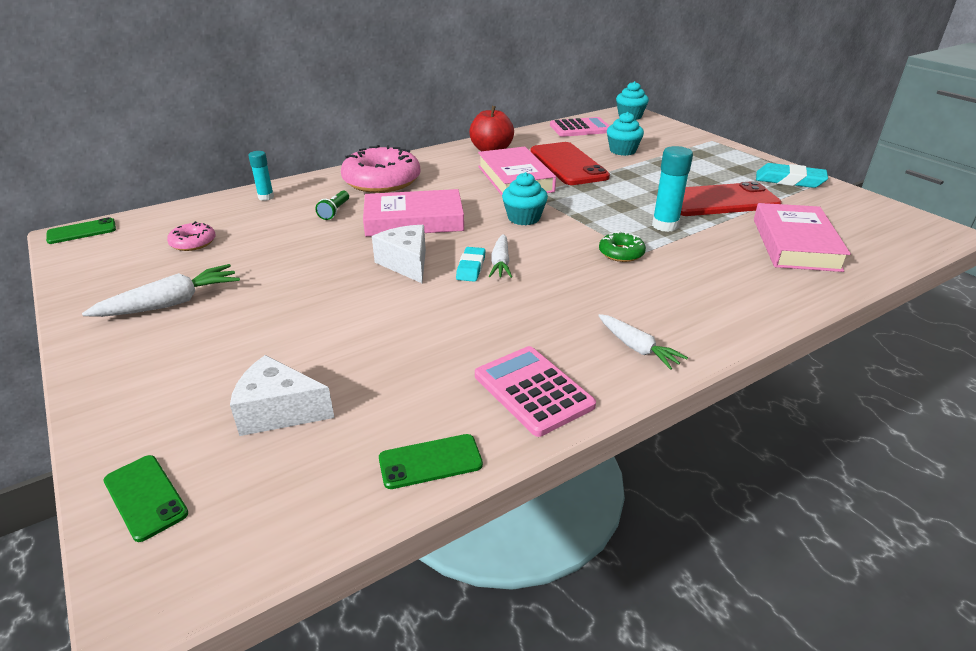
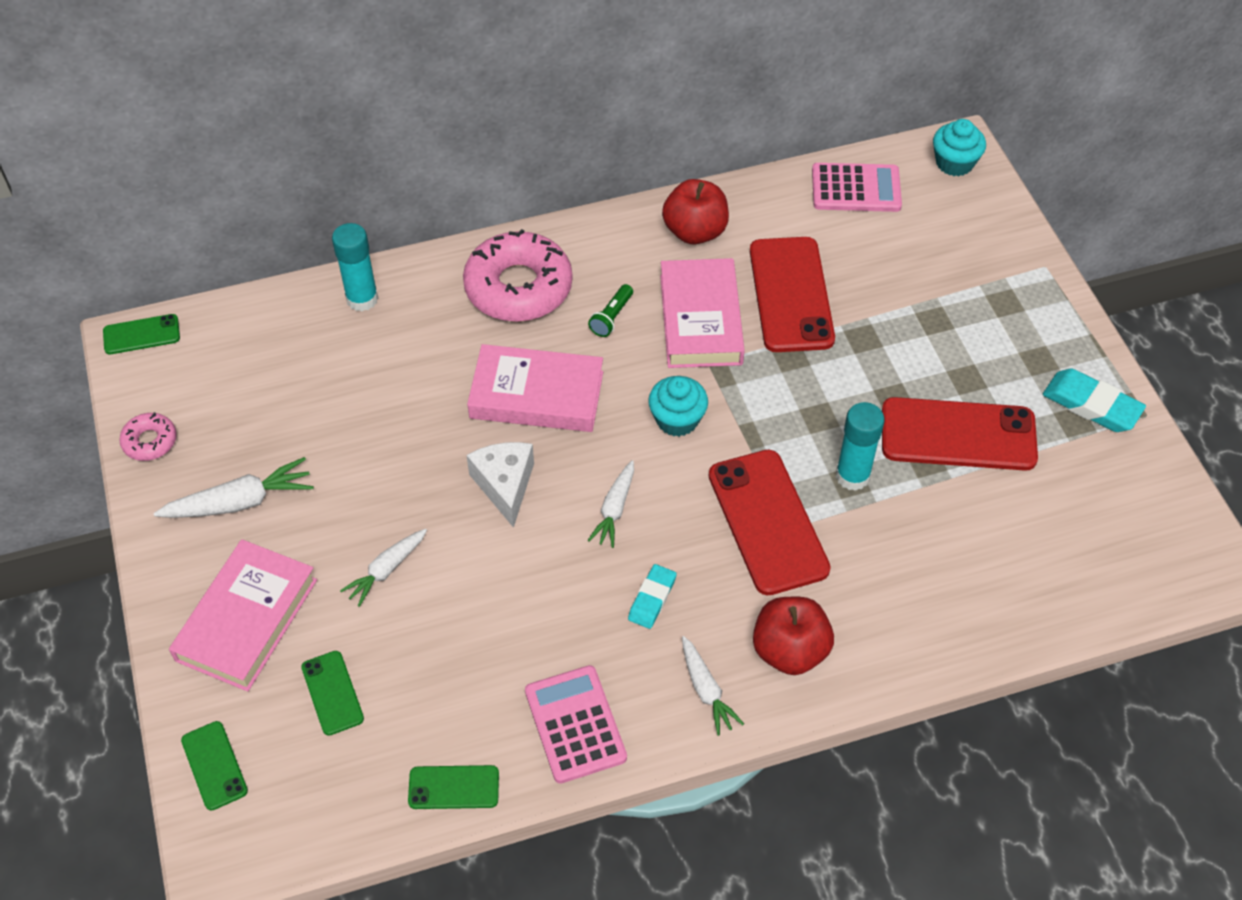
camera: 15 degrees right, 20 degrees up
pink donut [167,221,215,251] -> pink donut moved to [119,412,177,461]
white cheese [230,355,334,436] -> green phone [301,651,364,735]
turquoise glue stick [248,151,274,201] -> turquoise glue stick [332,223,378,311], size x1.56
green flashlight [315,191,349,220] -> green flashlight moved to [588,284,633,337]
turquoise eraser [456,247,486,282] -> turquoise eraser moved to [628,564,677,629]
green donut [599,231,646,262] -> red phone [709,450,831,596]
turquoise cupcake [607,112,644,156] -> none
pink book [754,203,851,272] -> pink book moved to [169,539,317,692]
none -> white carrot [340,529,427,607]
none -> red apple [753,597,834,675]

